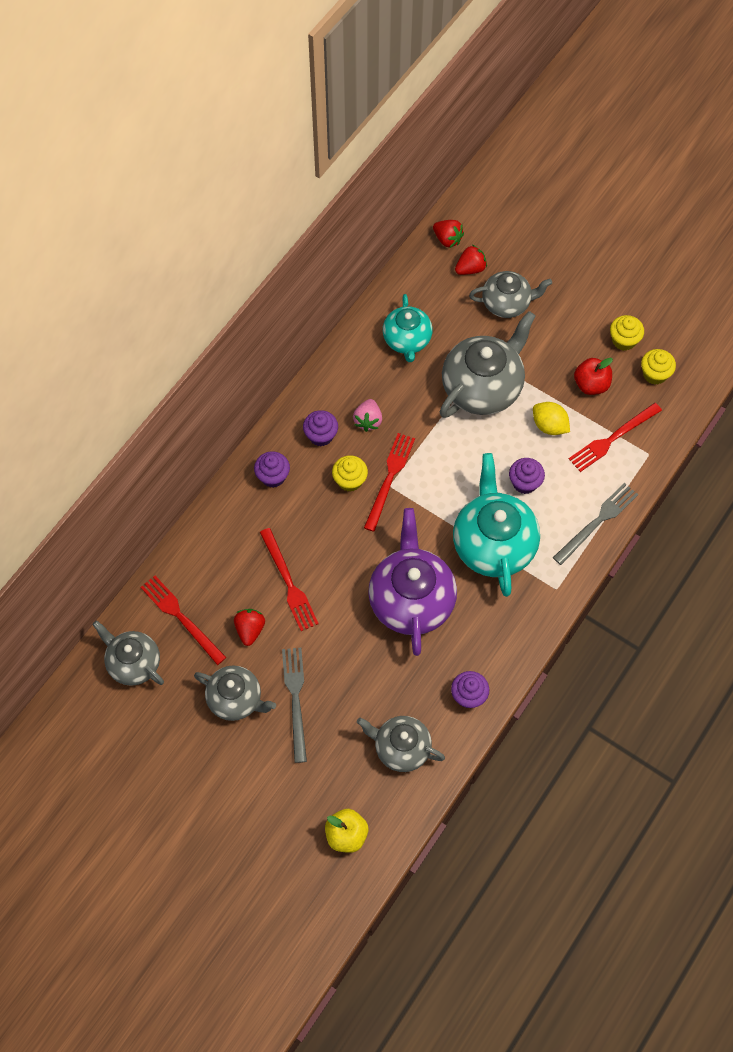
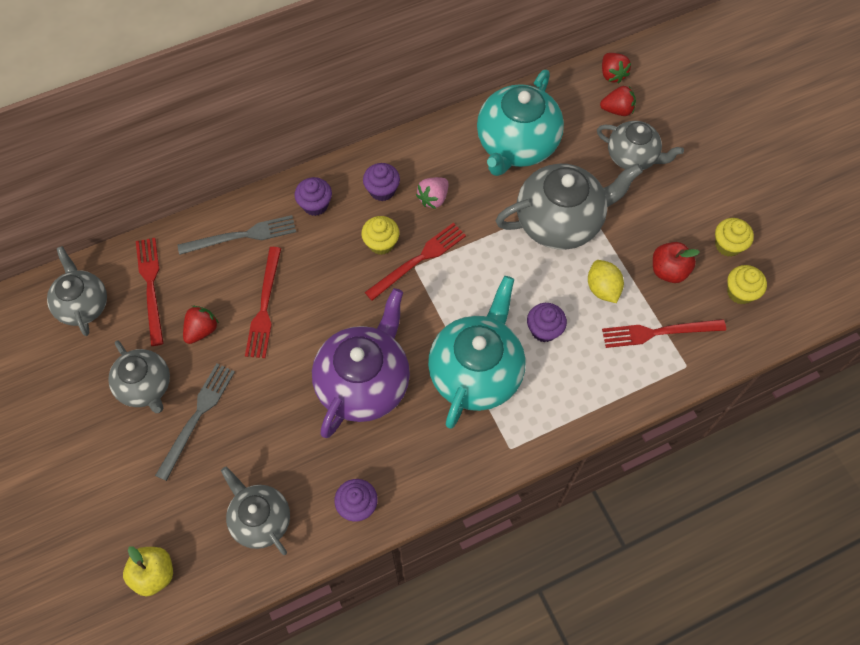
camera: 30 degrees right, 0 degrees up
turquoise teapot [383,294,433,362] -> turquoise teapot [477,70,564,176], size x1.62
grey fork [553,483,638,565] -> grey fork moved to [177,215,296,255]

